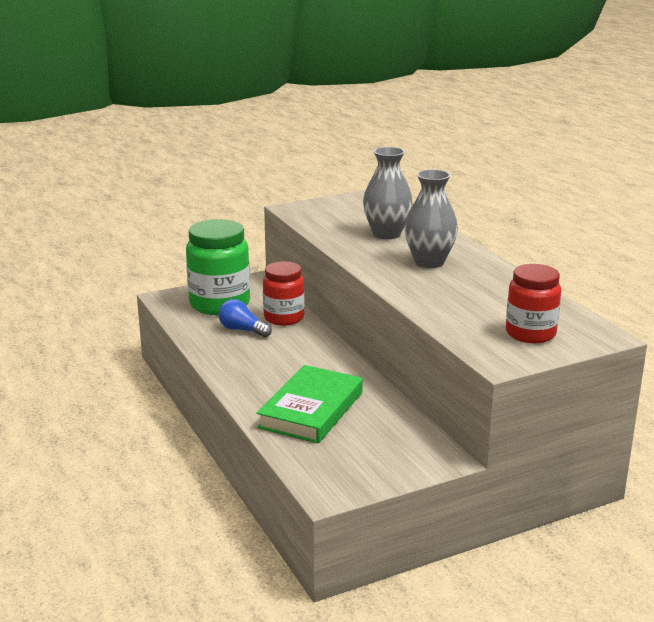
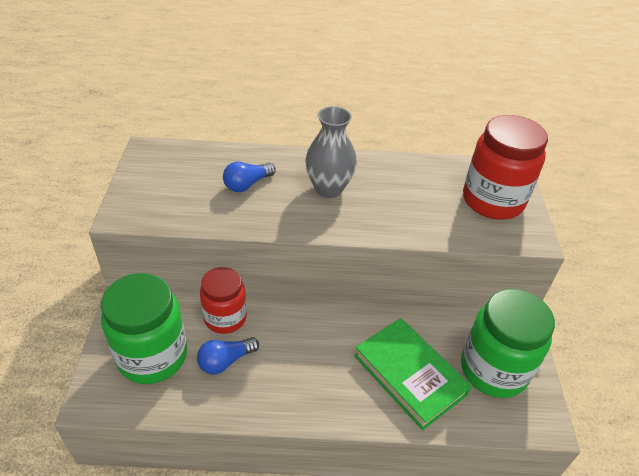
camera: 65 degrees left, 20 degrees up
grey vase [363,147,413,239] -> blue light bulb [223,162,276,192]
red jar [506,264,561,343] -> red jar [463,115,548,220], size x1.54
none -> green jar [461,289,555,398]

